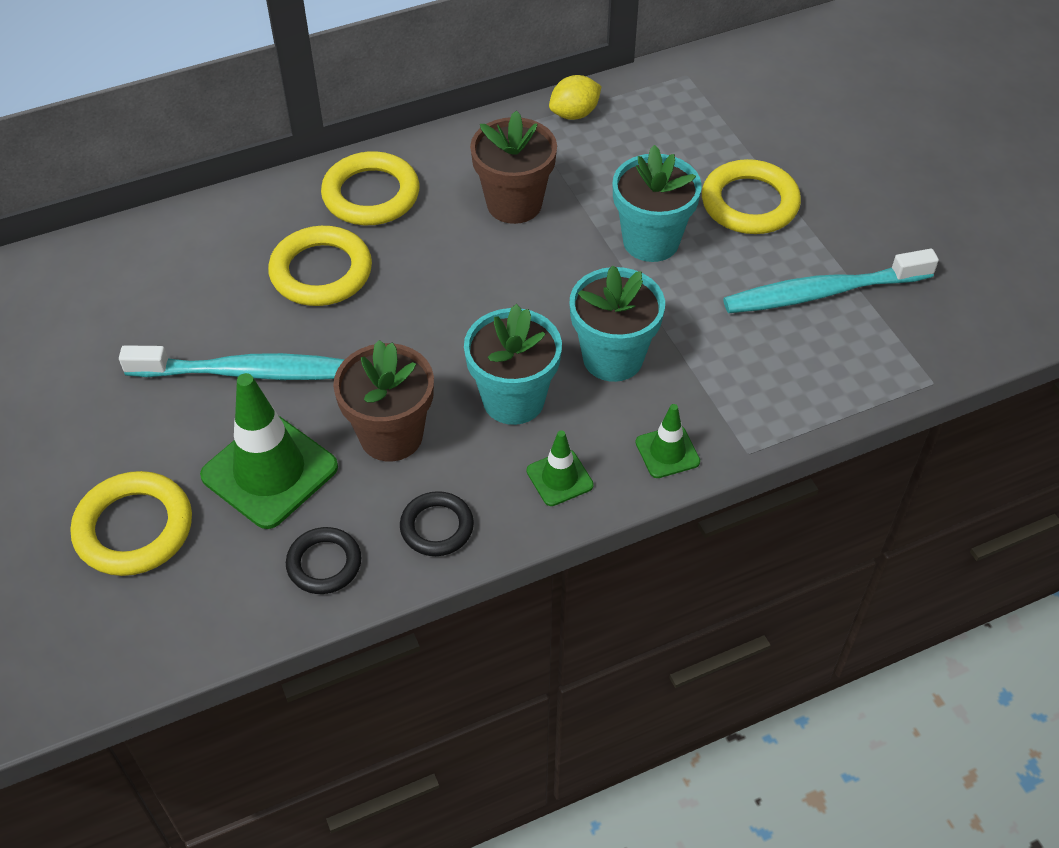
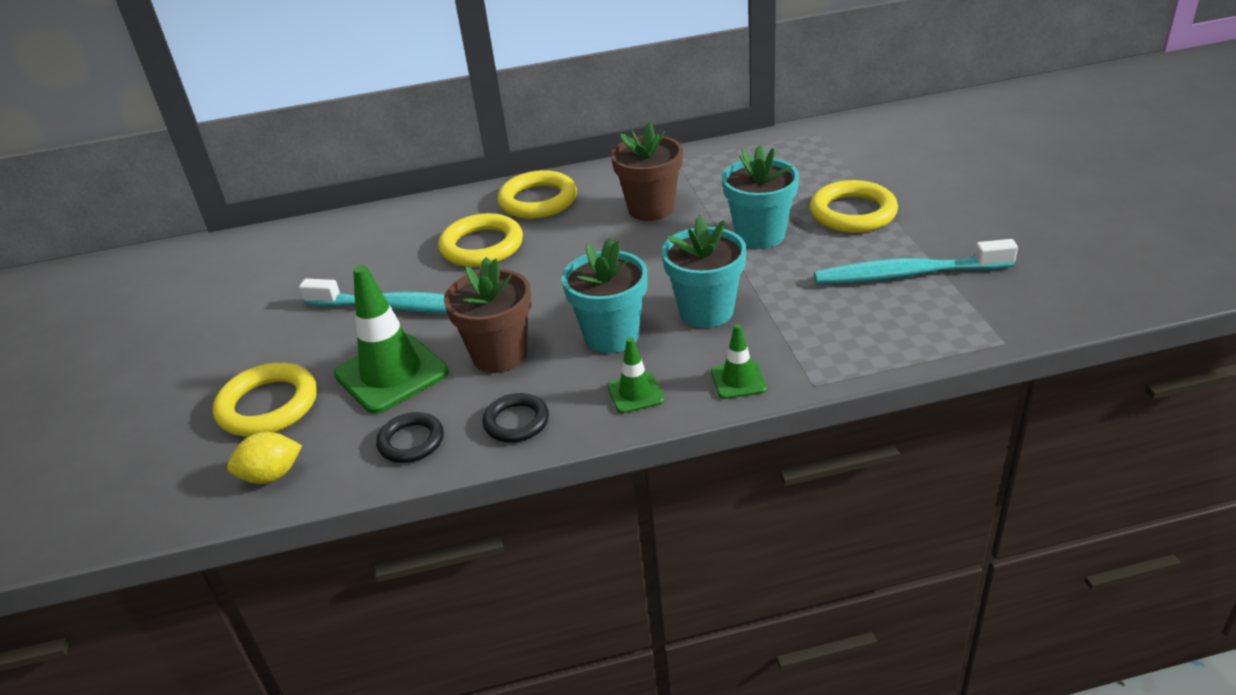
camera: 15 degrees right, 15 degrees down
yellow lemon [549,75,602,120] -> yellow lemon moved to [227,432,302,484]

